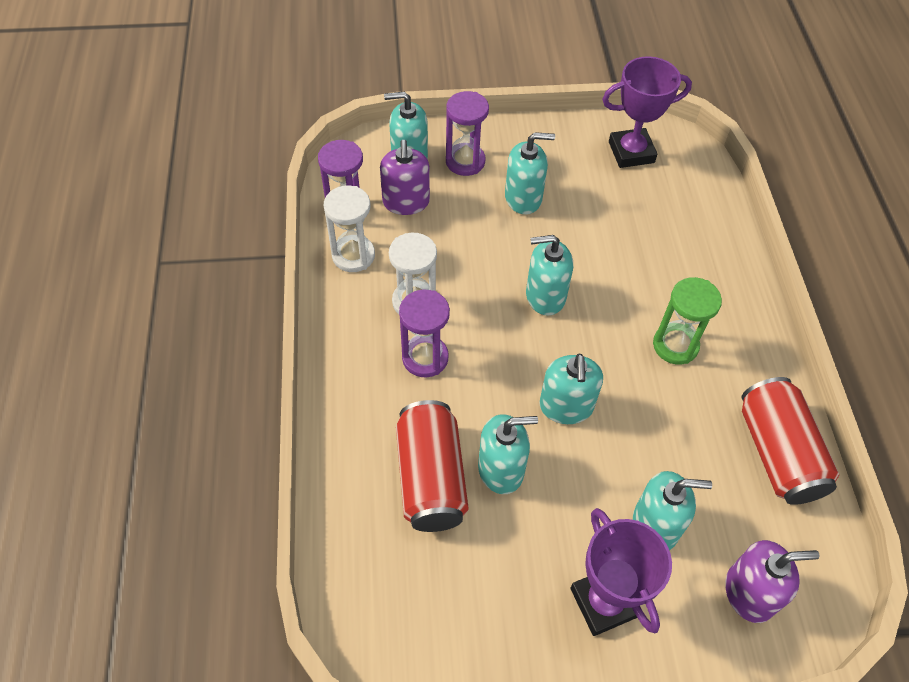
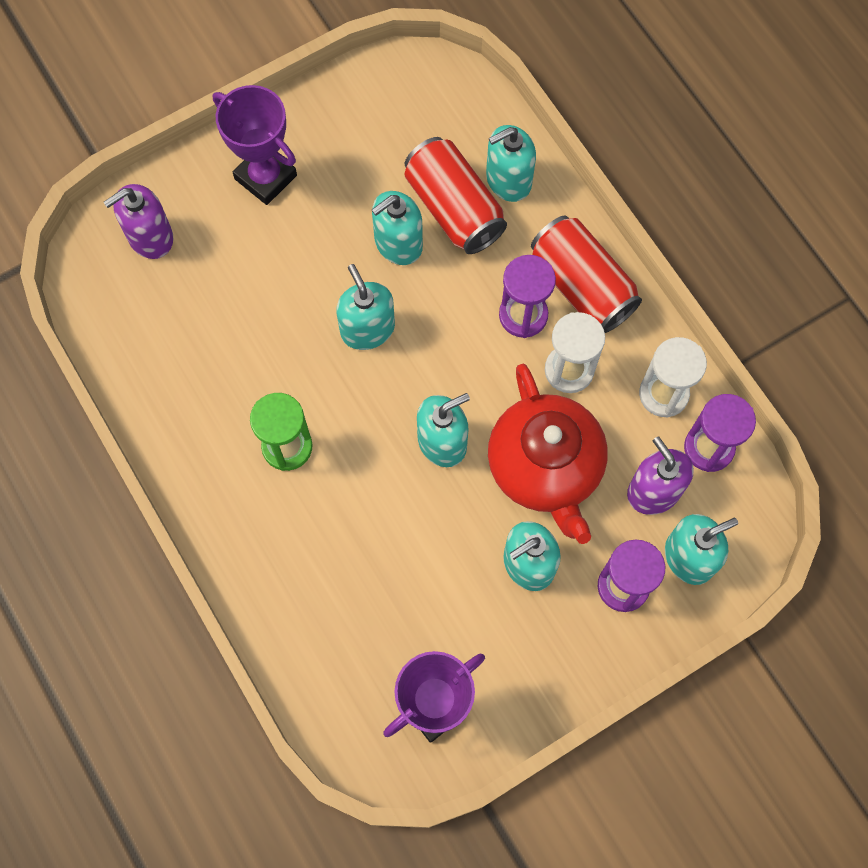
camera: 155 degrees right, 15 degrees up
turquoise soap dispenser [633,471,712,550] -> turquoise soap dispenser moved to [486,125,536,202]
red can [741,377,839,505] -> red can moved to [531,216,642,333]
none -> red teapot [488,364,608,544]

